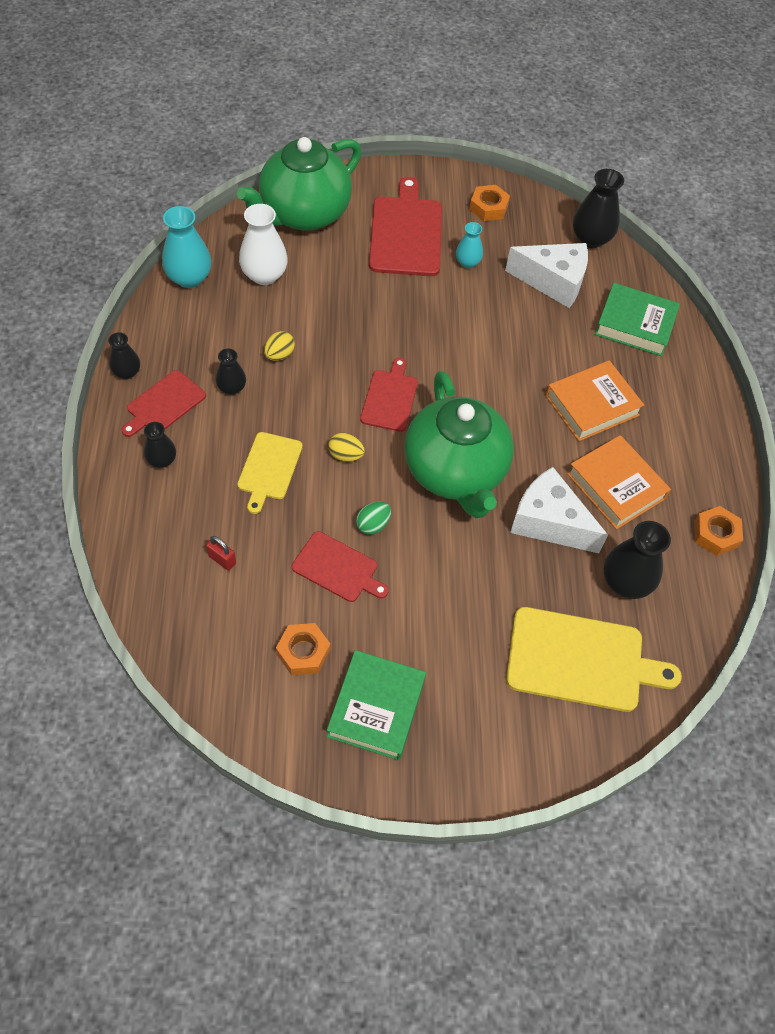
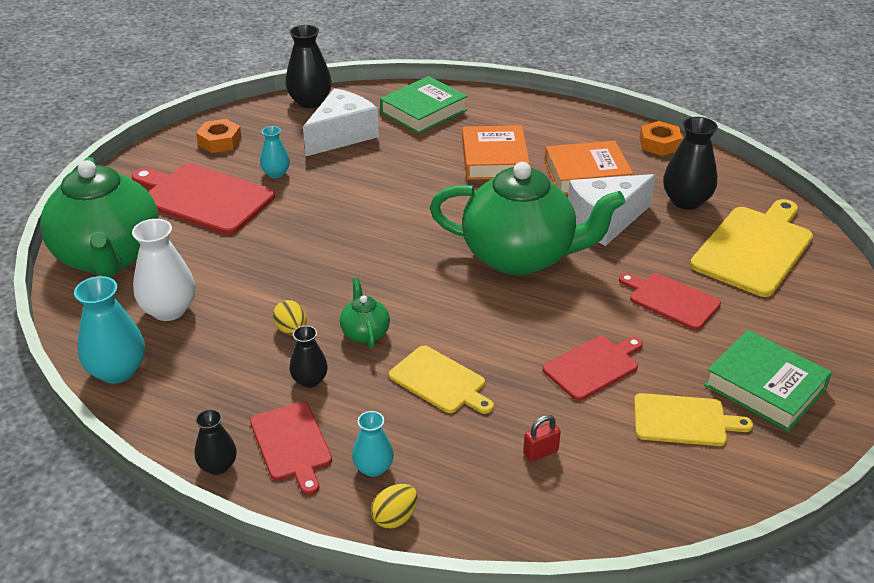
camera: 60 degrees left, 20 degrees down
black vase [144,422,176,468] -> turquoise vase [352,411,394,477]
orange nut [276,623,330,675] -> yellow cutting board [634,393,753,446]
yellow egg [328,433,365,462] -> yellow egg moved to [371,484,418,529]
green egg [356,502,391,535] -> none
red cutting board [360,358,418,432] -> red cutting board moved to [619,273,721,330]
none -> green teapot [340,278,390,348]

